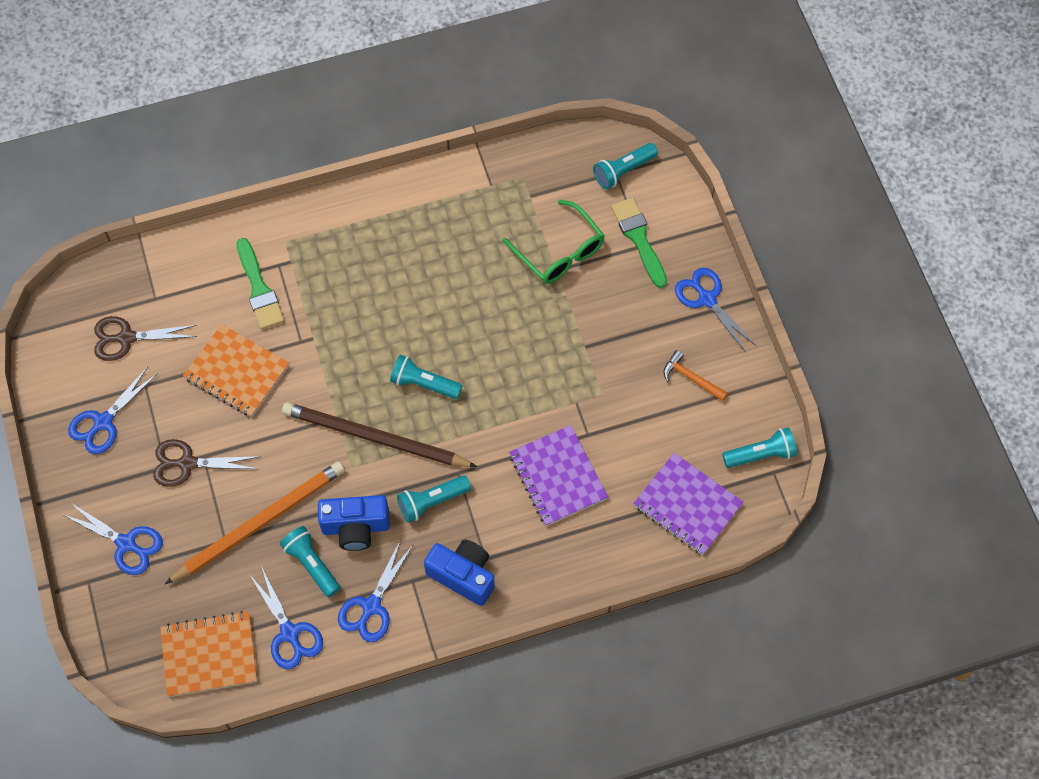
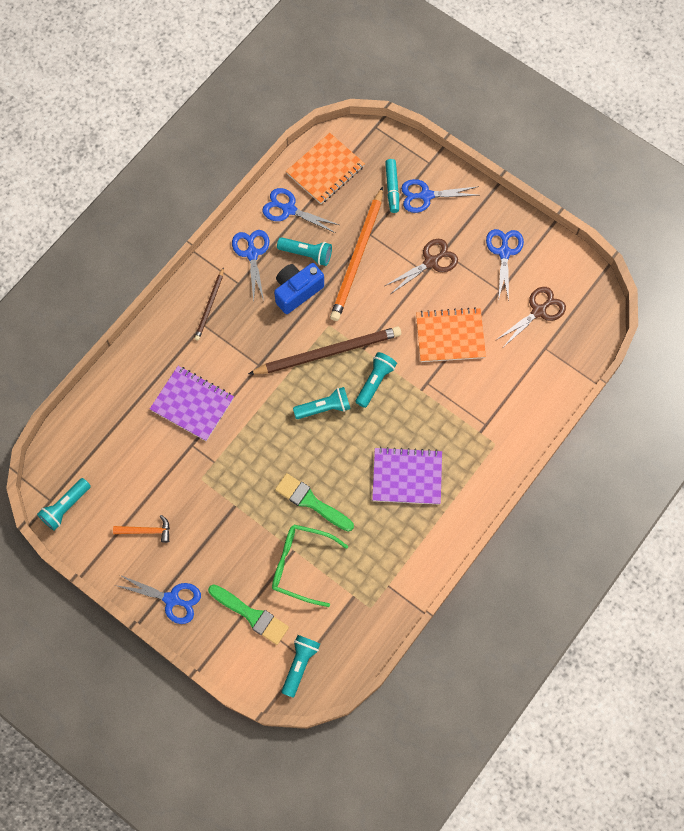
camera: 145 degrees right, 5 degrees up
green brush [237,238,285,330] -> green brush moved to [275,473,354,532]
turquoise flashlight [397,475,471,523] -> turquoise flashlight moved to [356,352,397,408]
blue camera [424,539,495,606] -> brown pencil [195,267,224,341]
purple notebook [633,453,744,555] -> purple notebook moved to [372,447,442,505]
none -> turquoise marker [385,159,399,213]

